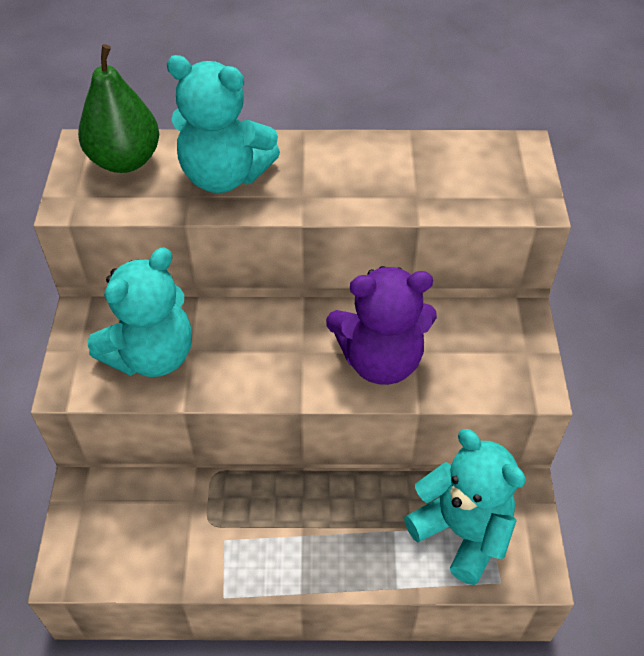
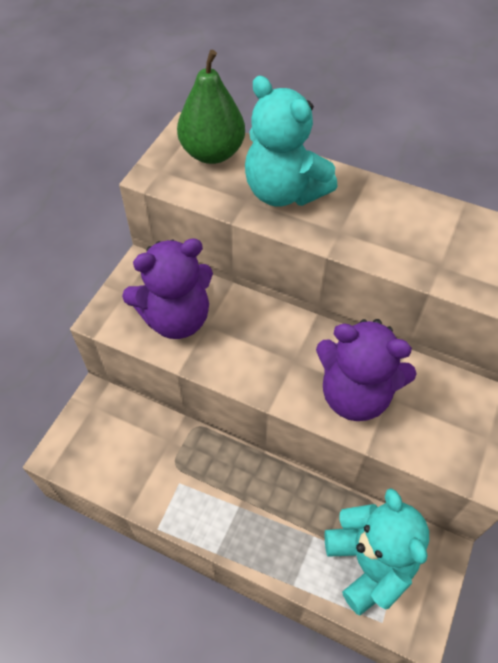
camera: 25 degrees right, 5 degrees up
turquoise teddy bear [87,248,192,377] -> purple teddy bear [122,238,213,339]

